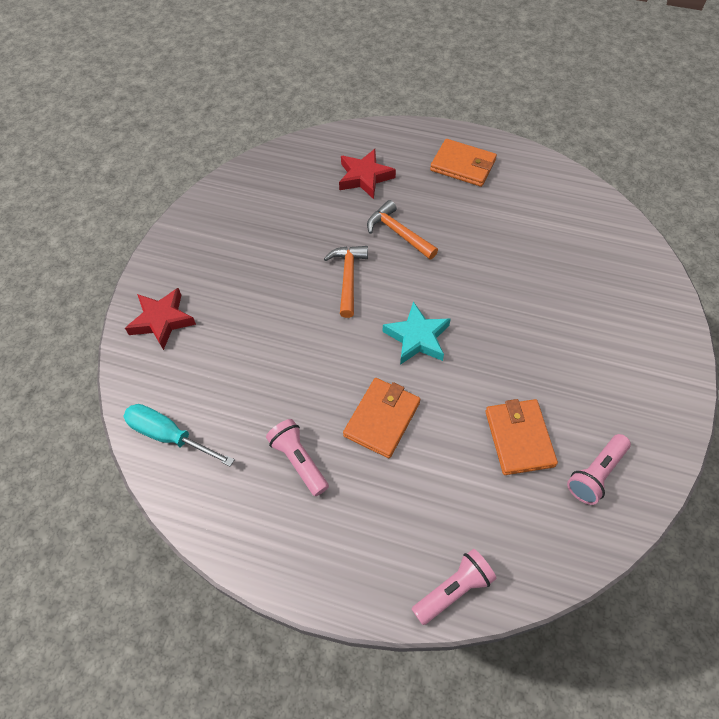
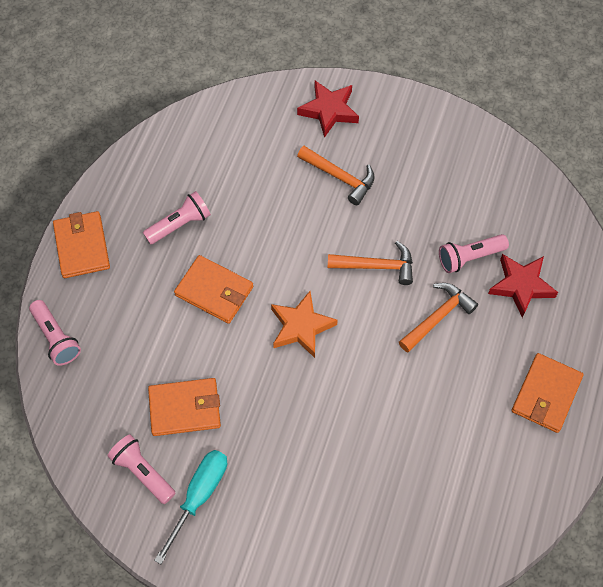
camera: 90 degrees right, 5 degrees up
turquoise screwdriver [123,404,235,467] -> turquoise screwdriver moved to [154,450,227,564]
turquoise star [383,301,451,365] -> orange star [271,291,338,358]
none -> orange wallet [53,211,110,278]
none -> orange hammer [297,146,375,205]
none -> pink flashlight [439,234,509,273]

